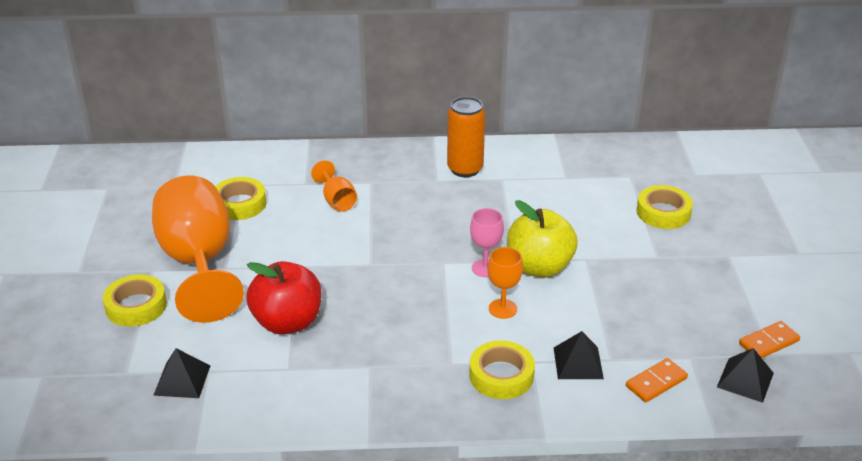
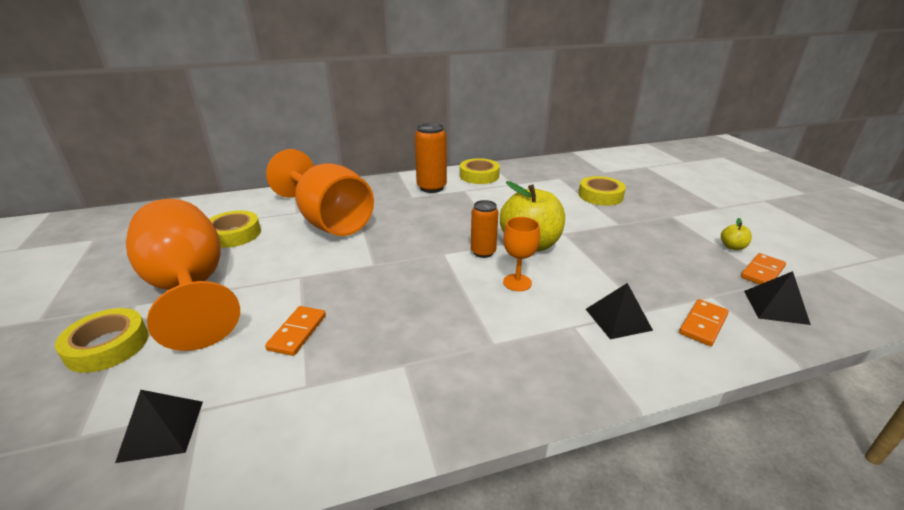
camera: 15 degrees left, 5 degrees down
red apple [246,261,321,334] -> orange domino [265,306,326,356]
orange goblet [311,160,357,211] -> orange goblet [266,149,374,236], size x2.29
yellow tape [469,340,535,399] -> yellow tape moved to [460,158,500,184]
pink goblet [470,208,504,277] -> orange can [471,200,499,258]
none -> yellow apple [721,218,752,250]

